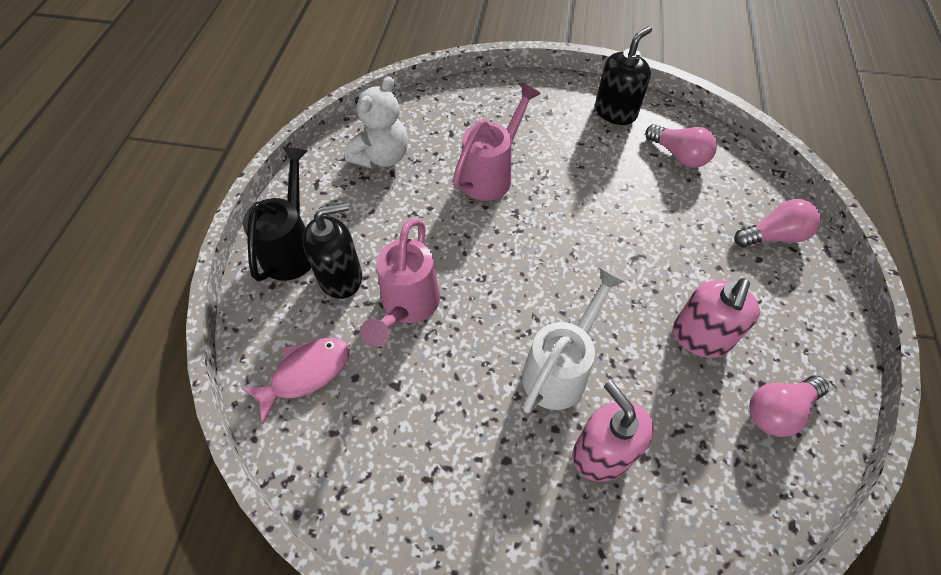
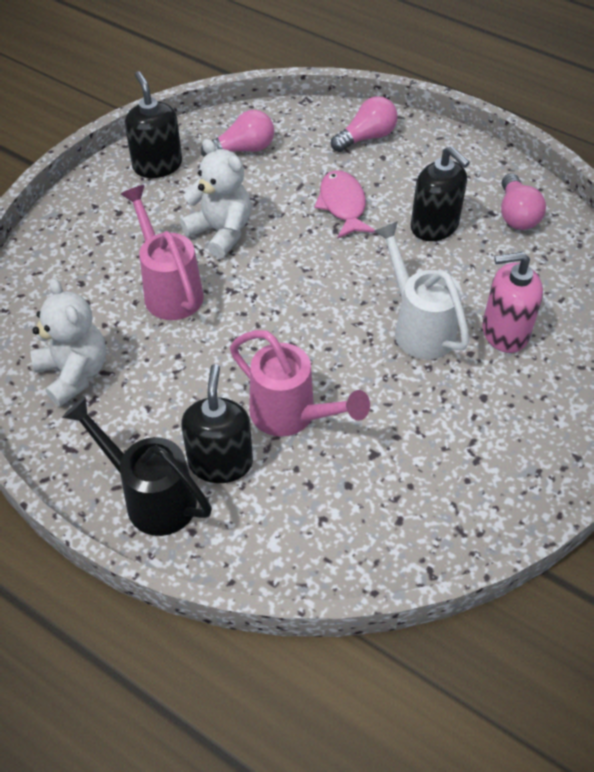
camera: 65 degrees left, 5 degrees down
pink fish [241,338,350,425] -> pink fish moved to [314,170,376,239]
pink soap dispenser [673,278,760,358] -> black soap dispenser [411,146,470,241]
pink light bulb [734,199,821,247] -> pink light bulb turned 45 degrees clockwise [331,96,398,152]
none -> white teddy bear [180,139,251,258]

